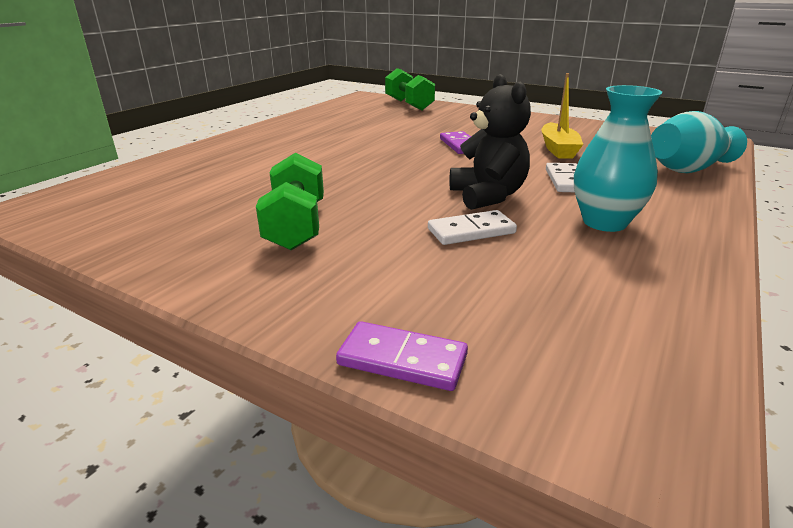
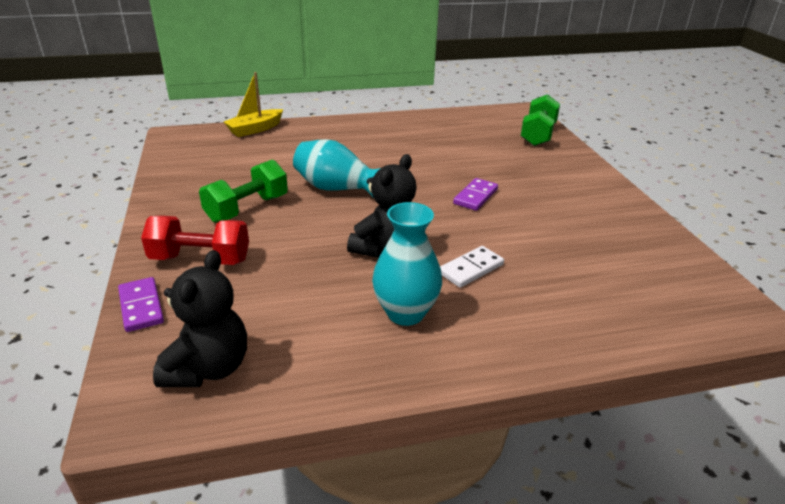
camera: 45 degrees right, 5 degrees up
white domino [428,210,517,245] -> none
yellow boat [541,73,583,158] -> yellow boat moved to [224,72,283,137]
turquoise vase [651,111,747,173] -> turquoise vase moved to [293,139,381,198]
none -> red dumbbell [141,216,249,265]
none -> black teddy bear [153,250,247,387]

